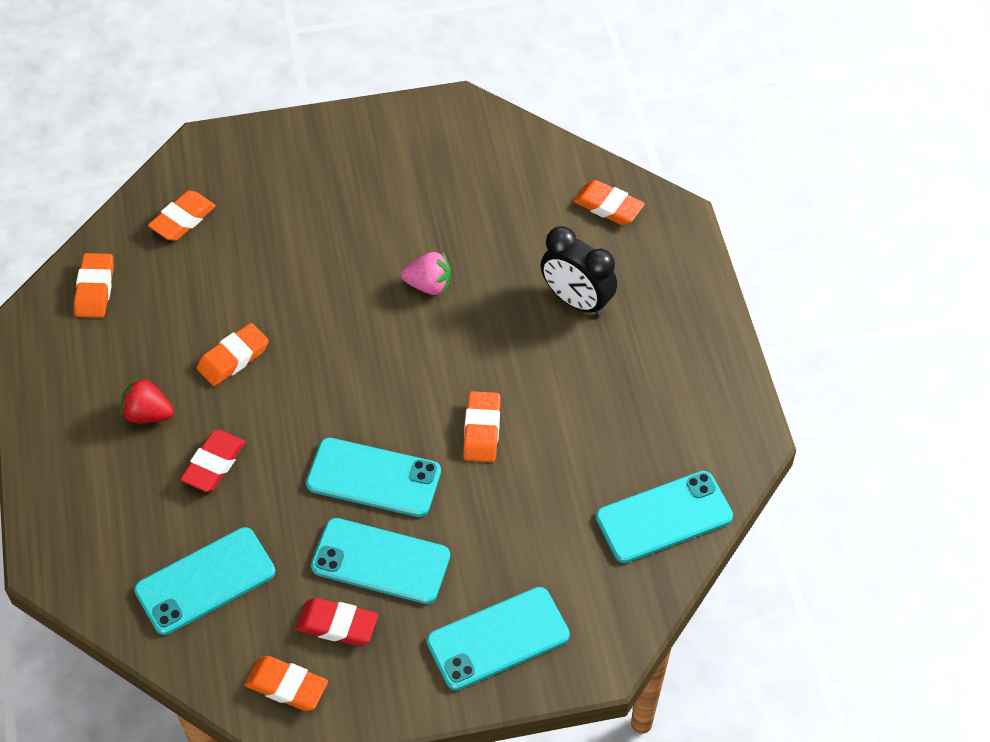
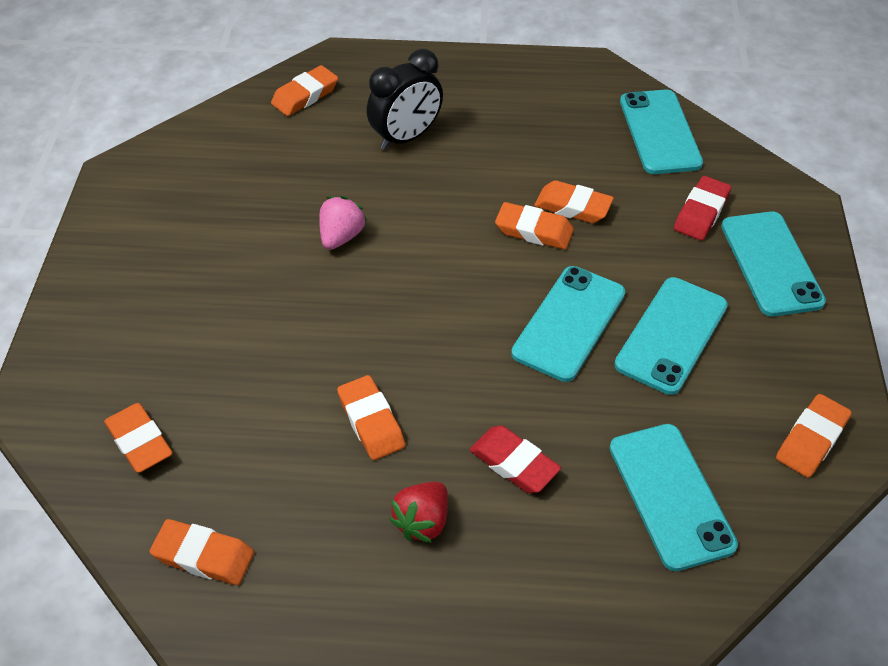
camera: 75 degrees left, 5 degrees down
red eraser [296,598,378,646] -> red eraser moved to [674,176,731,240]
none -> orange eraser [534,180,614,223]

